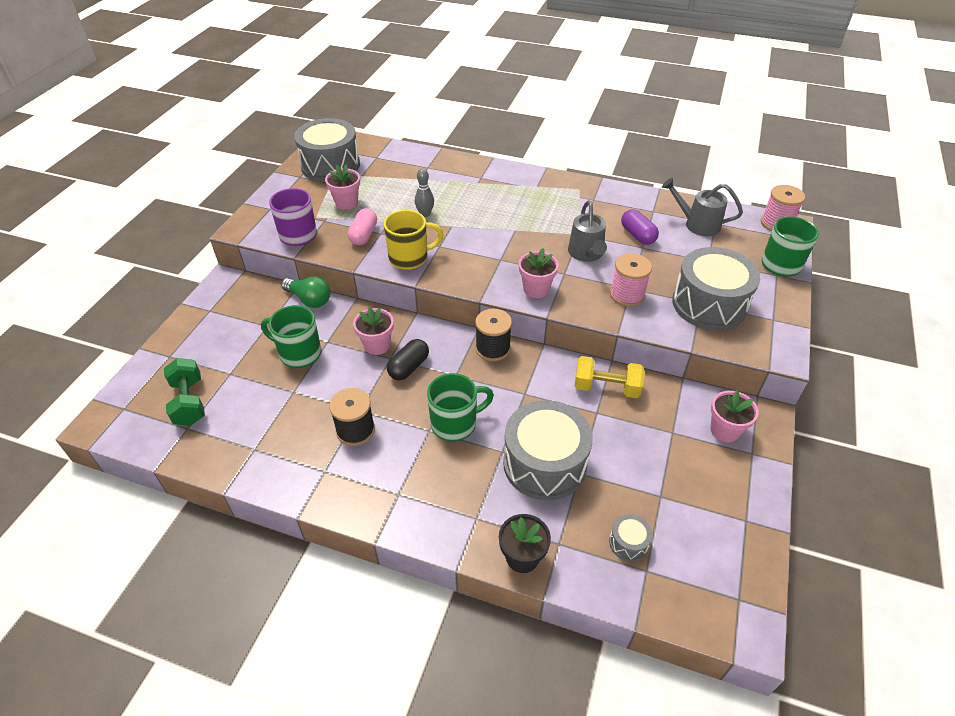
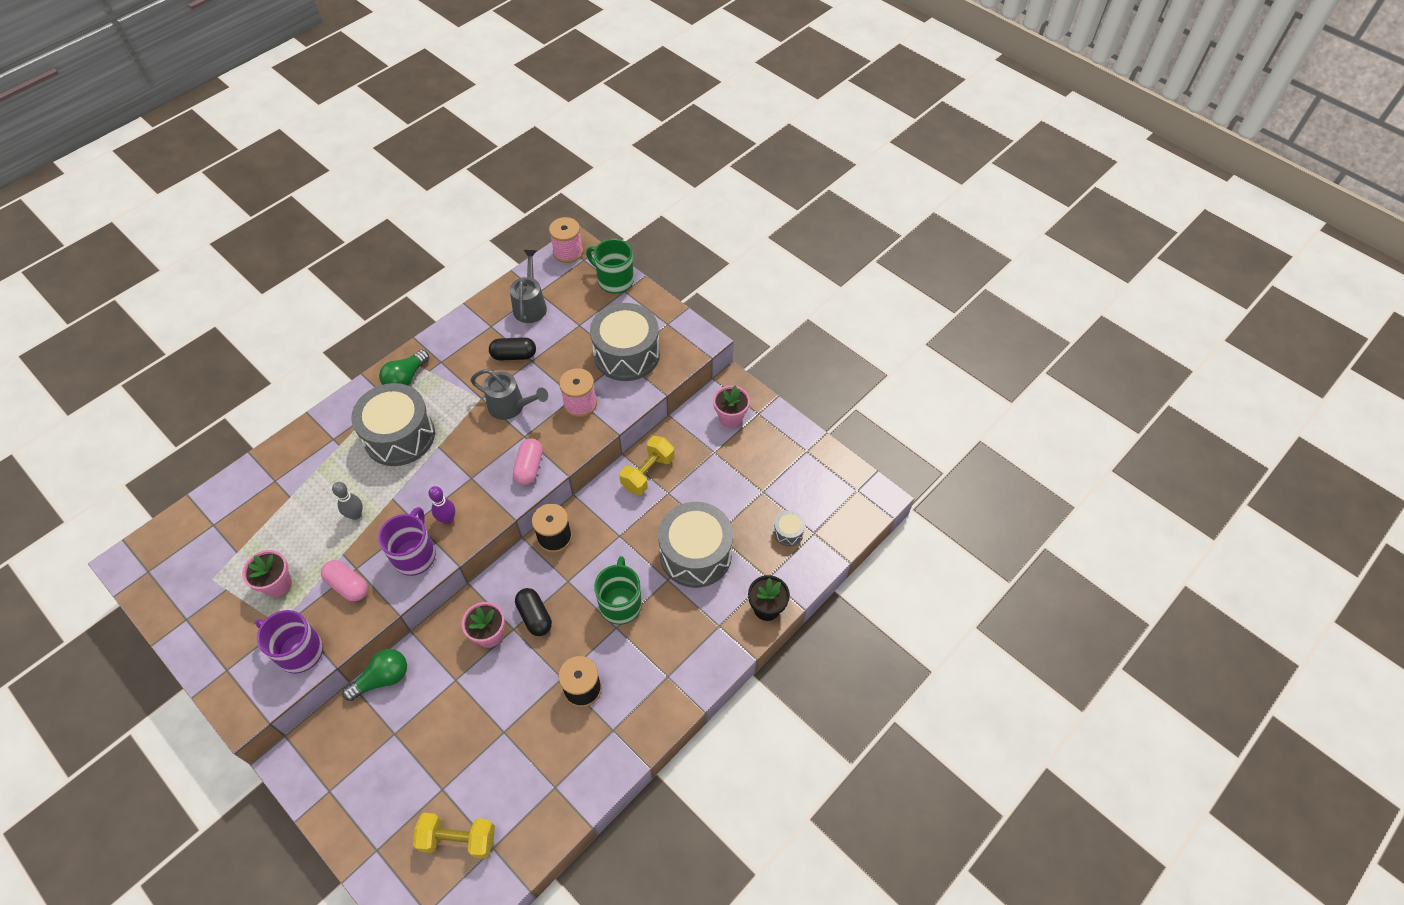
camera: 65 degrees left, 10 degrees up
green dumbbell [164,358,205,426] -> yellow dumbbell [413,813,495,859]
green mug [261,305,321,368] -> none
grey drum [294,118,360,182] -> grey drum moved to [351,383,435,466]
yellow mug [384,210,444,270] -> purple mug [378,507,436,576]
pink flower pot [519,248,559,298] -> pink capsule [513,439,543,485]
purple capsule [621,209,659,245] -> black capsule [489,337,536,361]
grey watering can [662,178,743,236] -> grey watering can turned 135 degrees clockwise [510,250,547,323]
none -> green light bulb [379,350,429,386]
none -> purple bowling pin [428,486,455,524]

